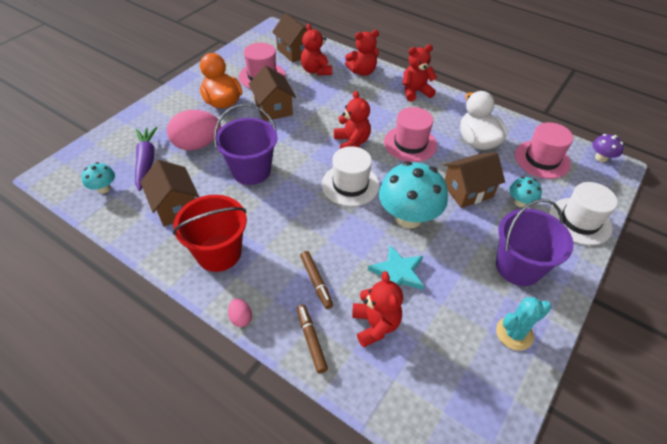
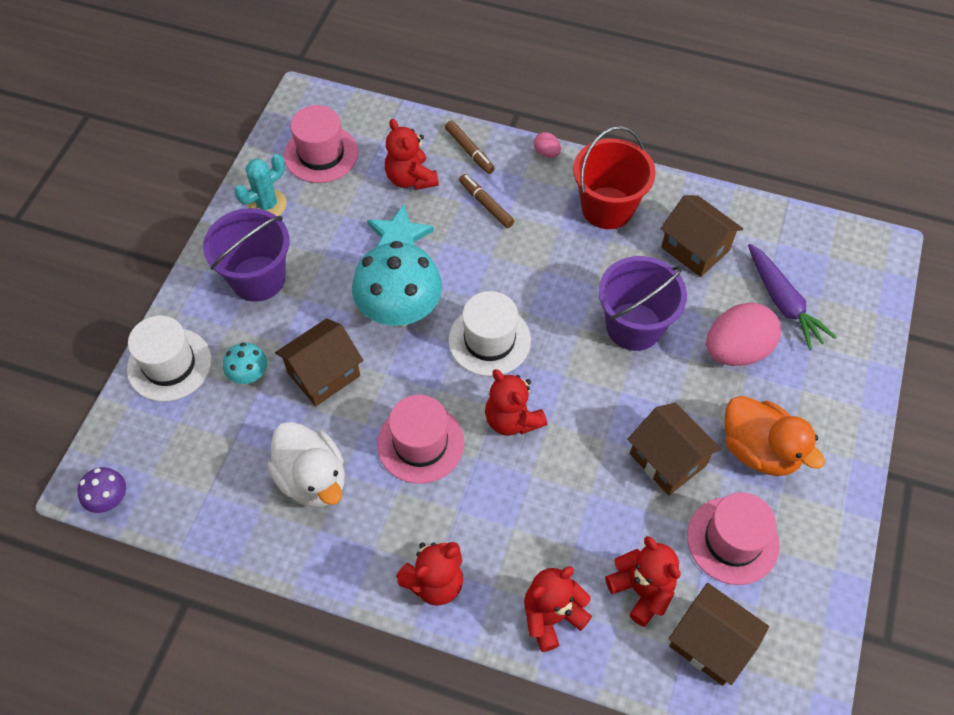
camera: 165 degrees right, 10 degrees up
turquoise mushroom [82,162,115,193] -> none
pink hat [515,122,573,179] -> pink hat moved to [284,105,358,183]

